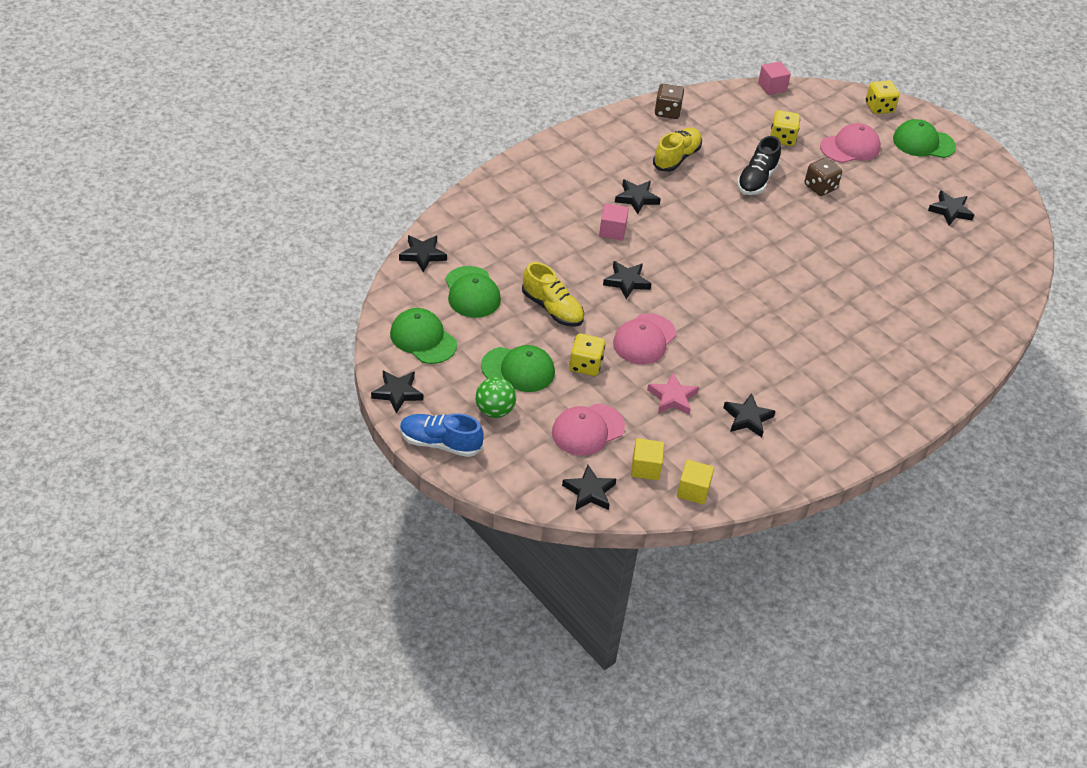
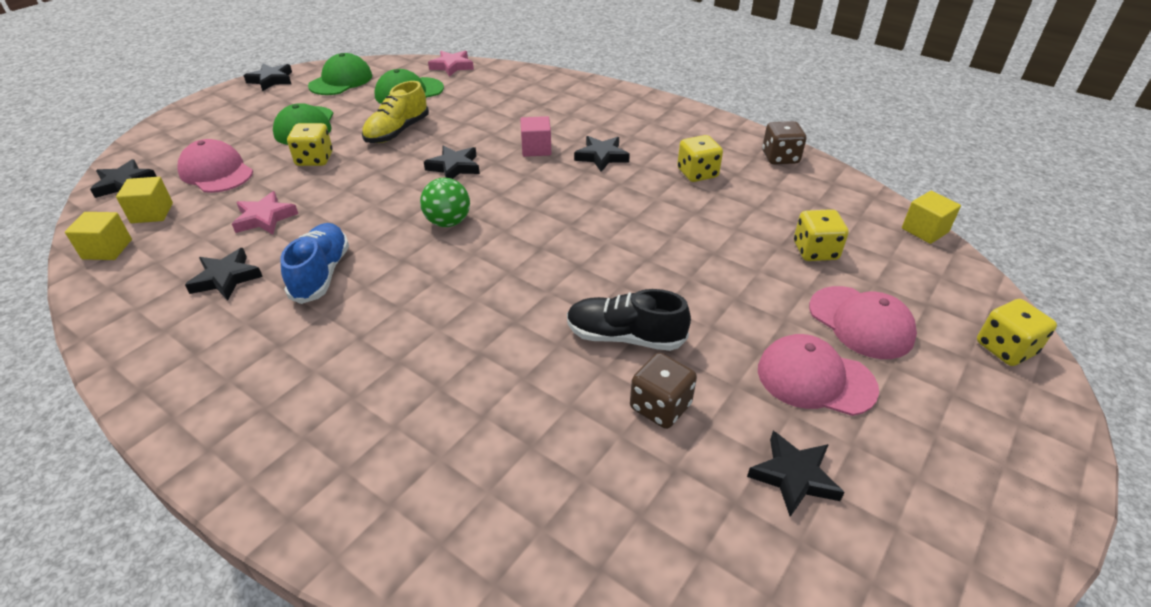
camera: 80 degrees right, 5 degrees down
black star [399,235,447,272] -> pink star [428,51,474,77]
blue shoe [400,413,484,457] -> blue shoe moved to [280,223,349,304]
green ball [475,377,516,418] -> green ball moved to [420,178,470,227]
pink cap [613,313,676,364] -> pink cap moved to [758,334,879,416]
yellow shoe [653,128,702,172] -> yellow dice [677,135,723,182]
black shoe [737,136,781,195] -> black shoe moved to [567,289,691,351]
pink cube [758,61,791,95] -> yellow cube [902,191,961,244]
brown dice [805,157,842,196] -> brown dice moved to [630,353,697,429]
green cap [893,119,956,158] -> none

